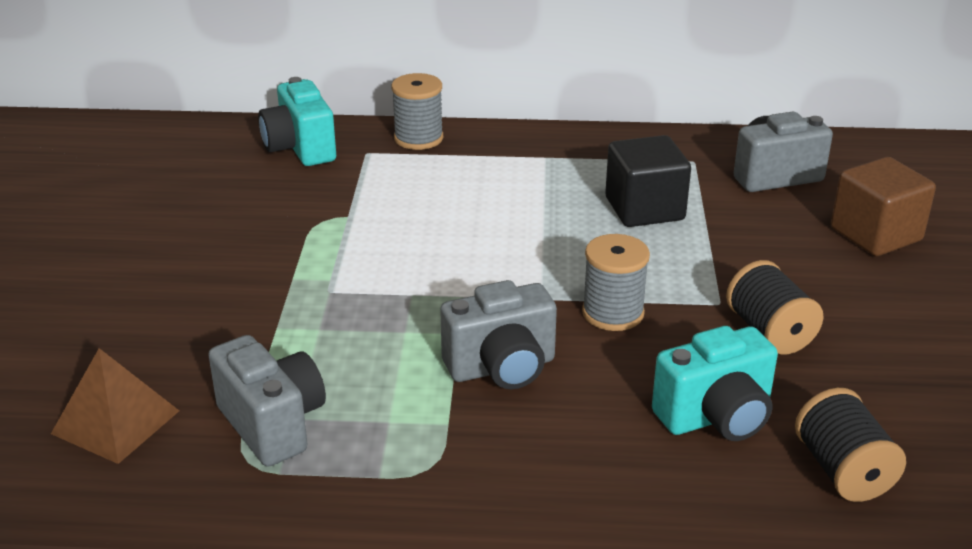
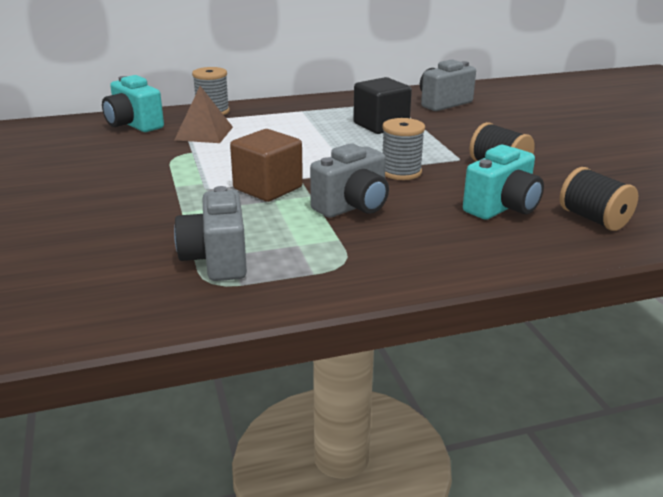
camera: 20 degrees left, 5 degrees down
brown pyramid [51,348,179,464] -> brown pyramid moved to [174,86,233,143]
grey camera [208,335,326,467] -> grey camera turned 135 degrees counterclockwise [174,186,247,281]
brown cube [831,157,936,256] -> brown cube moved to [230,129,303,202]

